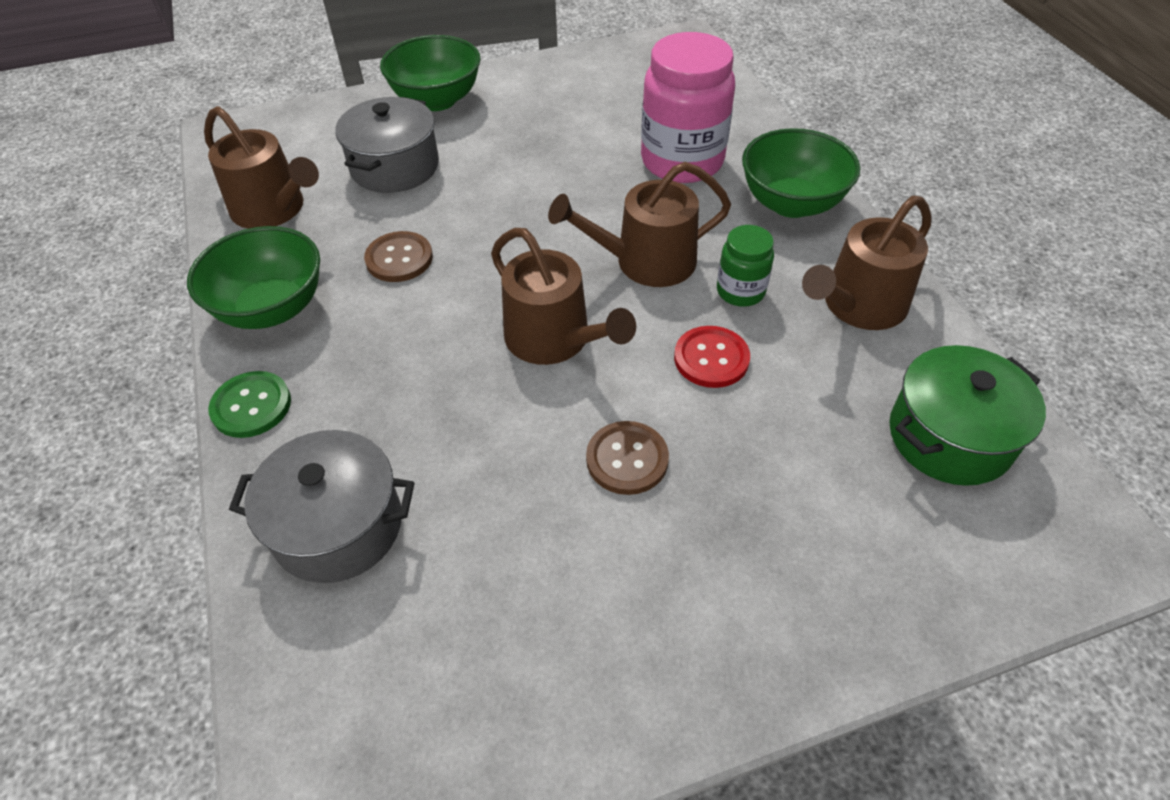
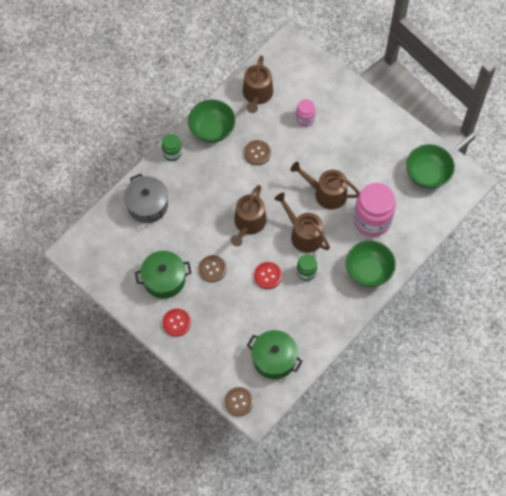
camera: 60 degrees right, 15 degrees up
green button [208,371,291,438] -> green jar [162,134,182,161]
grey pot [335,97,439,193] -> pink jar [296,99,316,127]
green bowl [380,35,481,111] -> green bowl moved to [406,144,455,189]
brown watering can [802,196,932,330] -> brown watering can moved to [291,162,360,209]
none -> green pot [135,251,191,299]
none -> red button [162,309,191,337]
none -> brown button [224,387,254,416]

